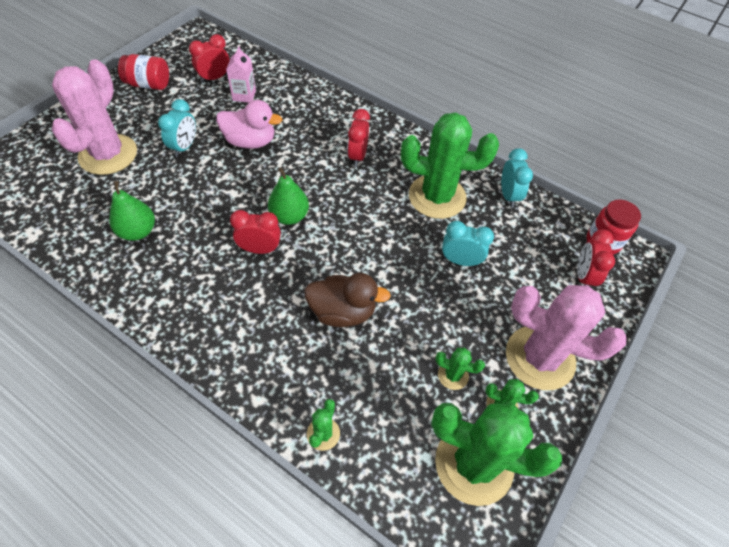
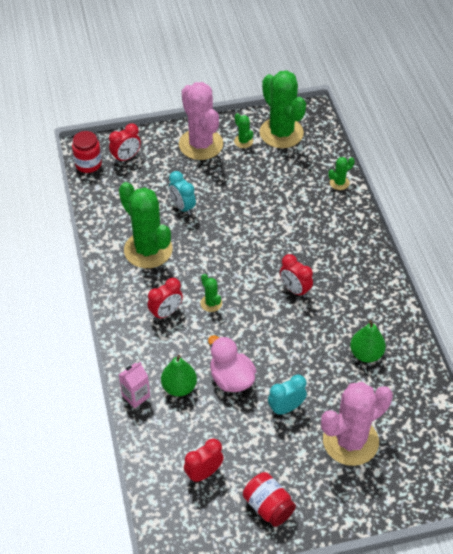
camera: 135 degrees left, 5 degrees down
red clock [189,34,230,83] -> red clock turned 135 degrees clockwise [184,439,224,483]
pink carton [226,46,256,103] -> pink carton moved to [119,362,150,408]
green pear [268,167,309,225] -> green pear moved to [161,355,197,396]
brown duck [304,273,391,327] -> none
green cactus [435,347,485,390] -> green cactus moved to [200,274,222,312]
turquoise clock [501,148,533,208] -> none

